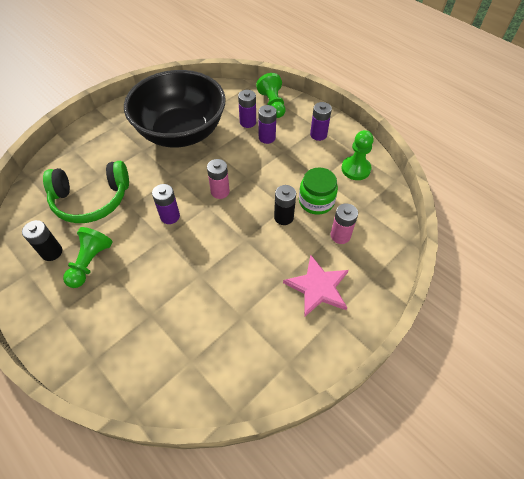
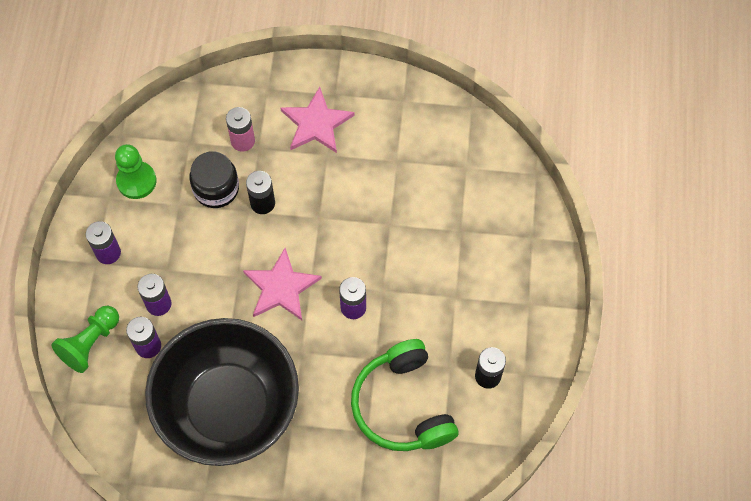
camera: 130 degrees left, 10 degrees up
green headphones [43,161,129,223] -> green headphones turned 150 degrees counterclockwise [351,339,458,451]
green pawn [63,227,113,288] -> none
pink battery [207,159,230,199] -> pink star [243,248,322,320]
green jar [299,168,338,214] -> black jar [189,151,239,208]

